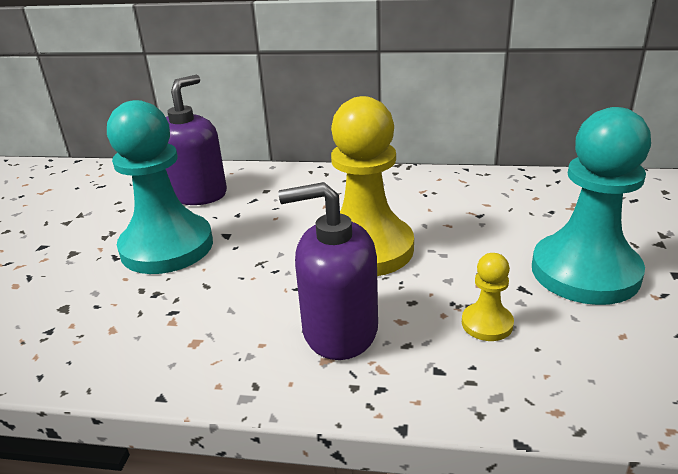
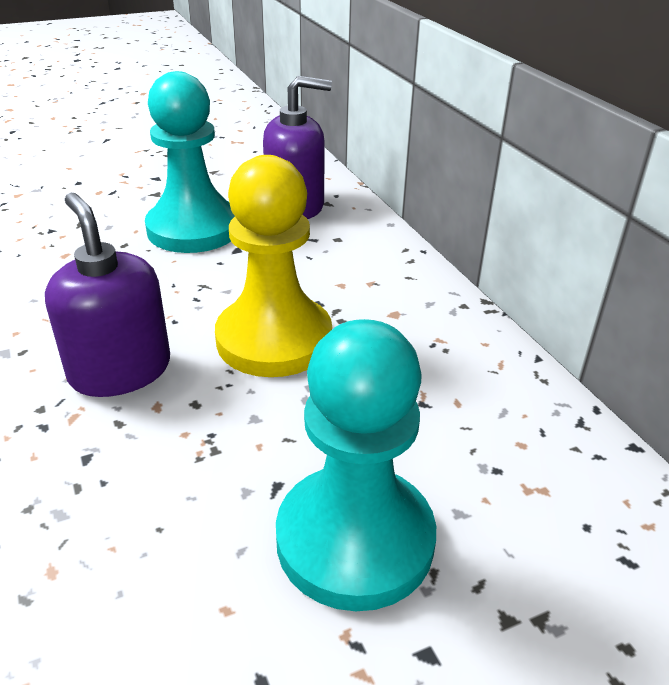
camera: 55 degrees right, 5 degrees up
yellow pawn [462,253,514,341] -> none

